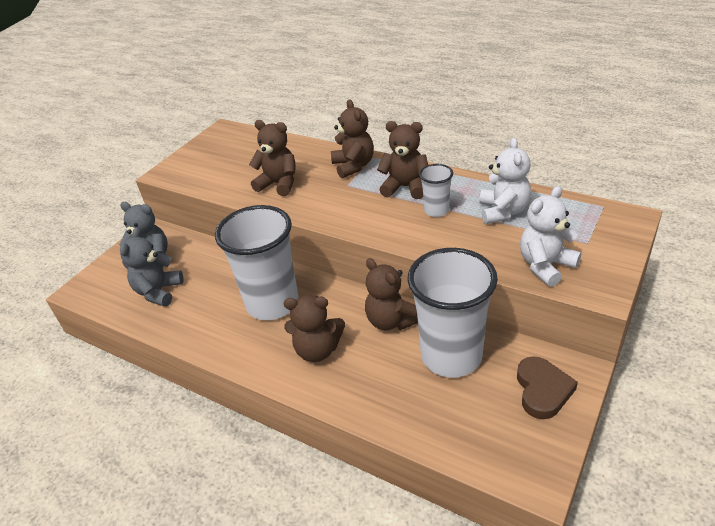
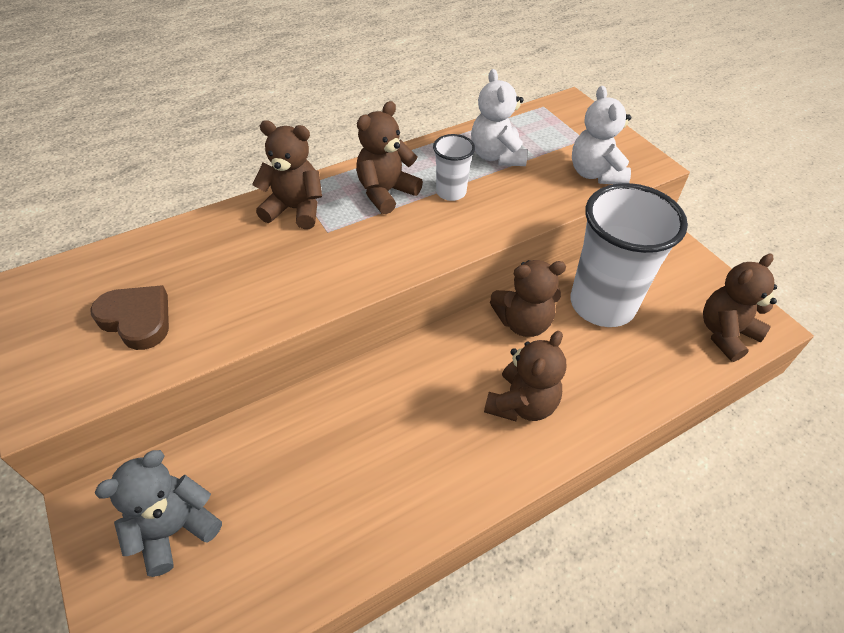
camera: 65 degrees left, 10 degrees up
grey teddy bear [120,227,183,307] -> none
white cup [215,205,299,320] -> none
brown teddy bear [249,120,296,196] -> brown teddy bear moved to [703,254,777,362]
white teddy bear [480,138,531,224] -> white teddy bear turned 135 degrees counterclockwise [471,69,528,166]
brown heart [517,356,578,419] -> brown heart moved to [90,285,169,350]

